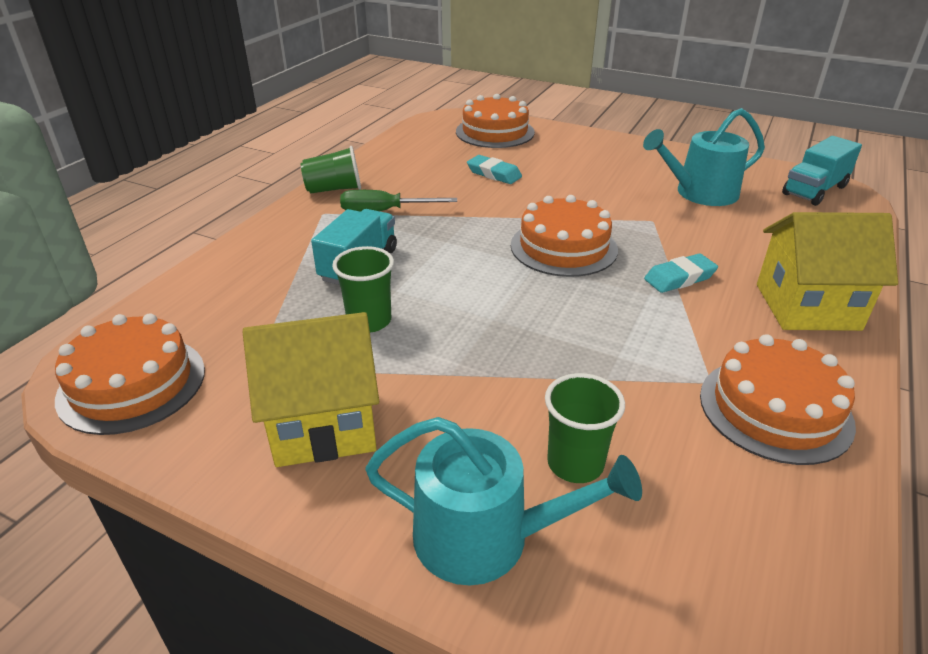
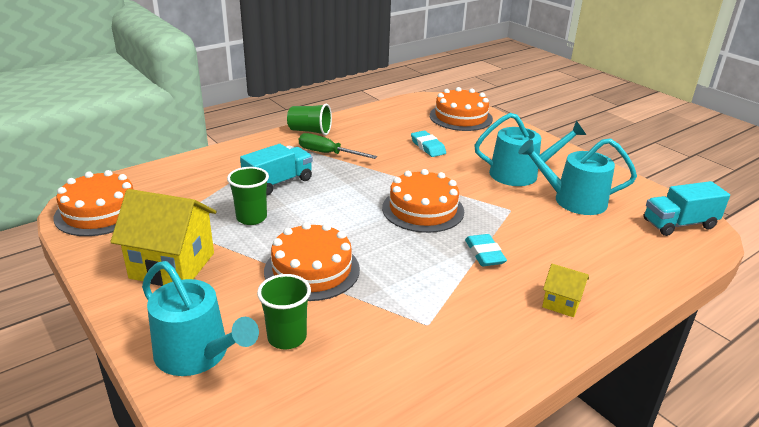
camera: 25 degrees right, 5 degrees down
turquoise eraser [644,253,718,293] -> turquoise eraser turned 75 degrees clockwise [465,234,507,266]
orange cake [700,334,856,465] -> orange cake moved to [264,222,360,301]
yellow house [757,212,898,331] -> yellow house [542,264,589,317], size x0.49
none -> turquoise watering can [474,113,586,186]

